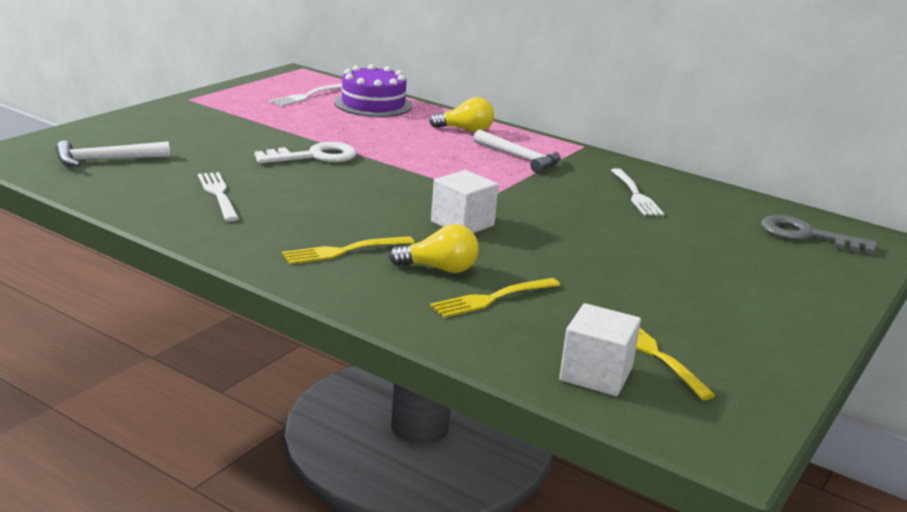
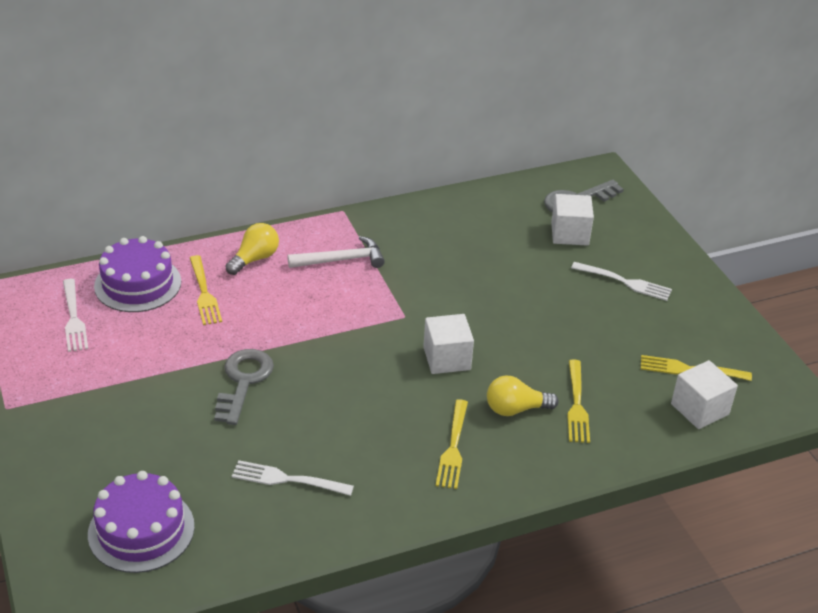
camera: 55 degrees left, 15 degrees up
white hammer [56,141,170,167] -> purple cake [88,471,195,573]
white key [255,142,357,163] -> grey key [214,349,274,425]
yellow light bulb [389,224,479,273] -> yellow light bulb turned 135 degrees counterclockwise [487,376,559,416]
white fork [611,168,664,216] -> white fork moved to [571,262,672,301]
none -> yellow fork [190,255,222,325]
none -> white cube [551,194,594,246]

